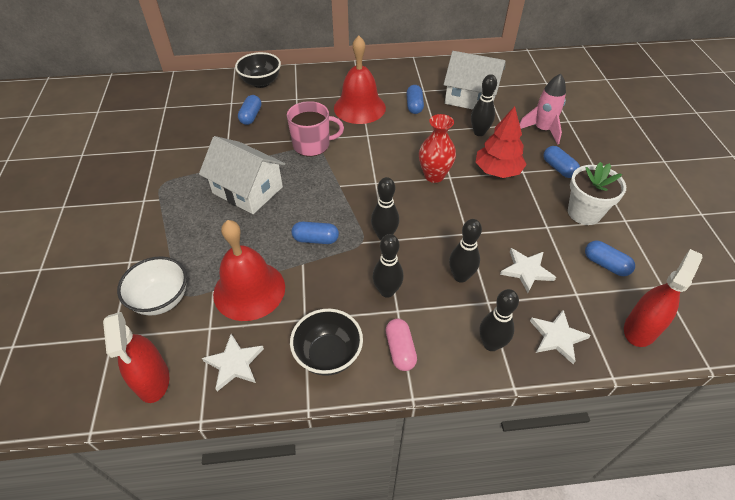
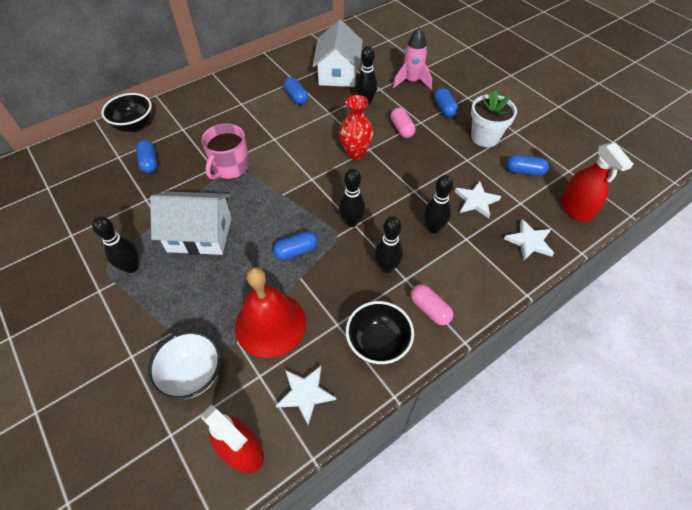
camera: 30 degrees left, 5 degrees up
pink mug [287,101,344,157] -> pink mug turned 150 degrees clockwise [201,123,249,180]
red bell [334,36,386,124] -> none
white house [444,51,506,110] -> white house turned 75 degrees counterclockwise [313,19,363,87]
red tree [475,106,527,178] -> pink capsule [390,107,416,138]
black bowling pin [480,289,519,351] -> black bowling pin moved to [92,216,139,273]
blue capsule [543,146,580,178] -> blue capsule turned 45 degrees clockwise [434,88,458,117]
red spray bottle [624,249,703,347] -> red spray bottle turned 150 degrees clockwise [561,143,633,222]

